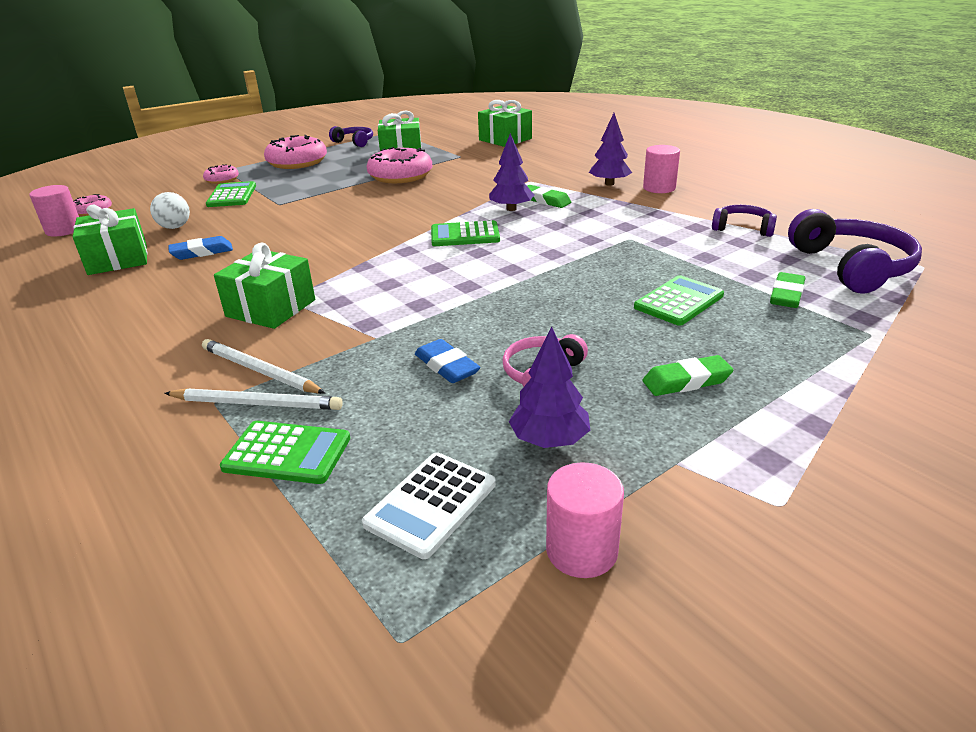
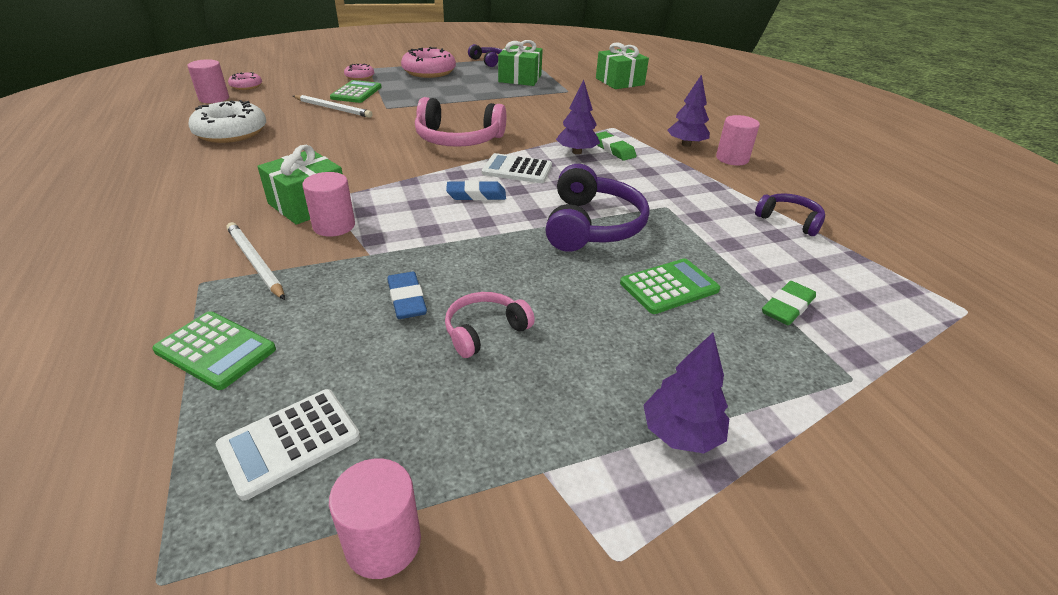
camera: 15 degrees right, 5 degrees up
green gift [73,204,147,275] -> white donut [188,100,266,143]
white ball [150,192,190,229] -> none
white pencil [164,388,343,410] -> white pencil moved to [293,95,372,118]
blue eraser [168,236,233,260] -> blue eraser moved to [446,180,506,201]
pink donut [367,147,432,183] -> none
green calculator [431,220,500,246] -> white calculator [482,153,552,183]
purple tree [509,327,590,448] -> purple tree moved to [643,333,729,453]
green eraser [643,355,733,396] -> none
purple headphones [788,209,922,293] -> purple headphones moved to [545,164,650,252]
none -> pink cylinder [302,172,355,237]
none -> pink headphones [415,97,506,147]

